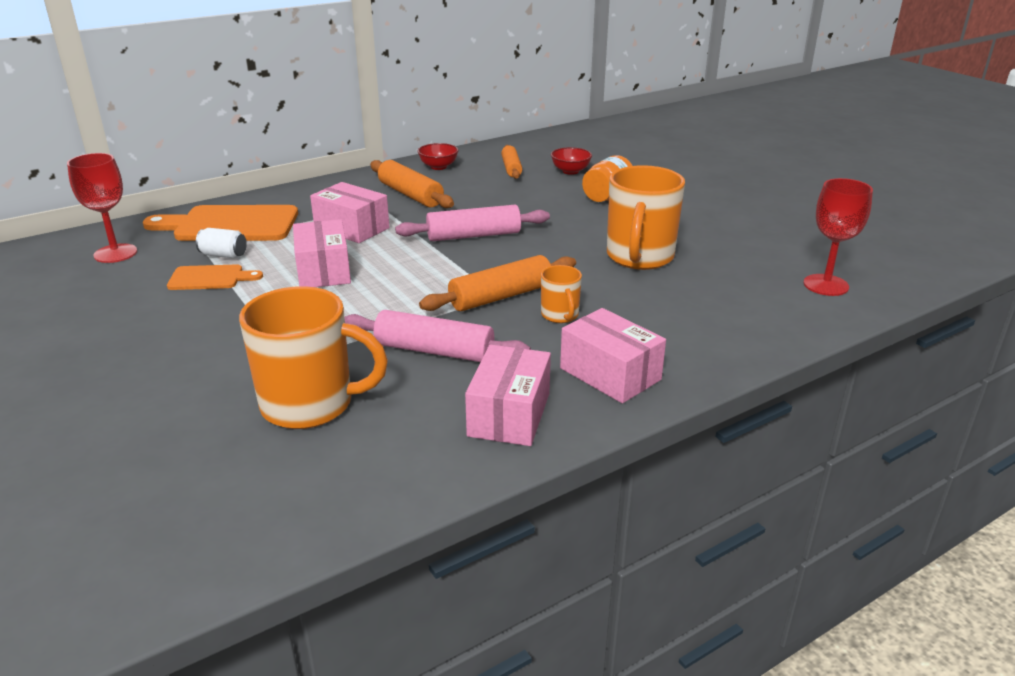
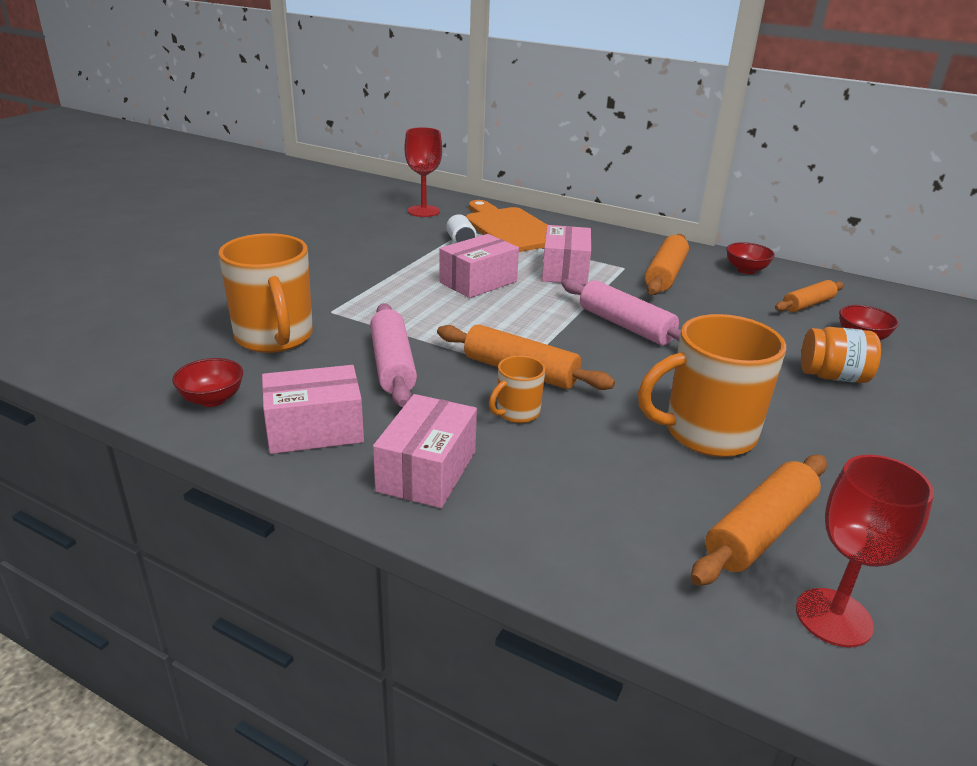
camera: 60 degrees right, 0 degrees up
orange cutting board [167,264,263,290] -> none
none -> red bowl [172,358,243,407]
none -> orange rolling pin [691,455,827,586]

